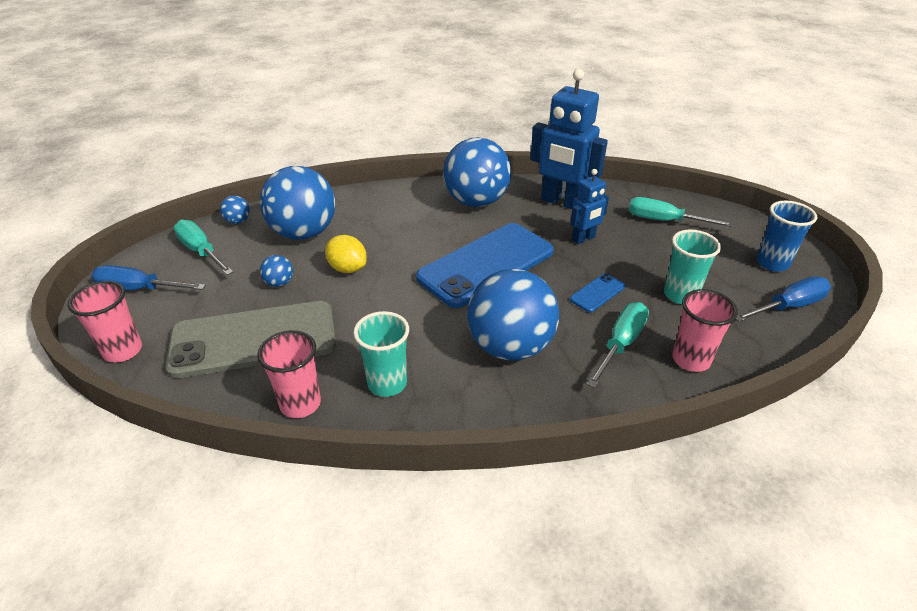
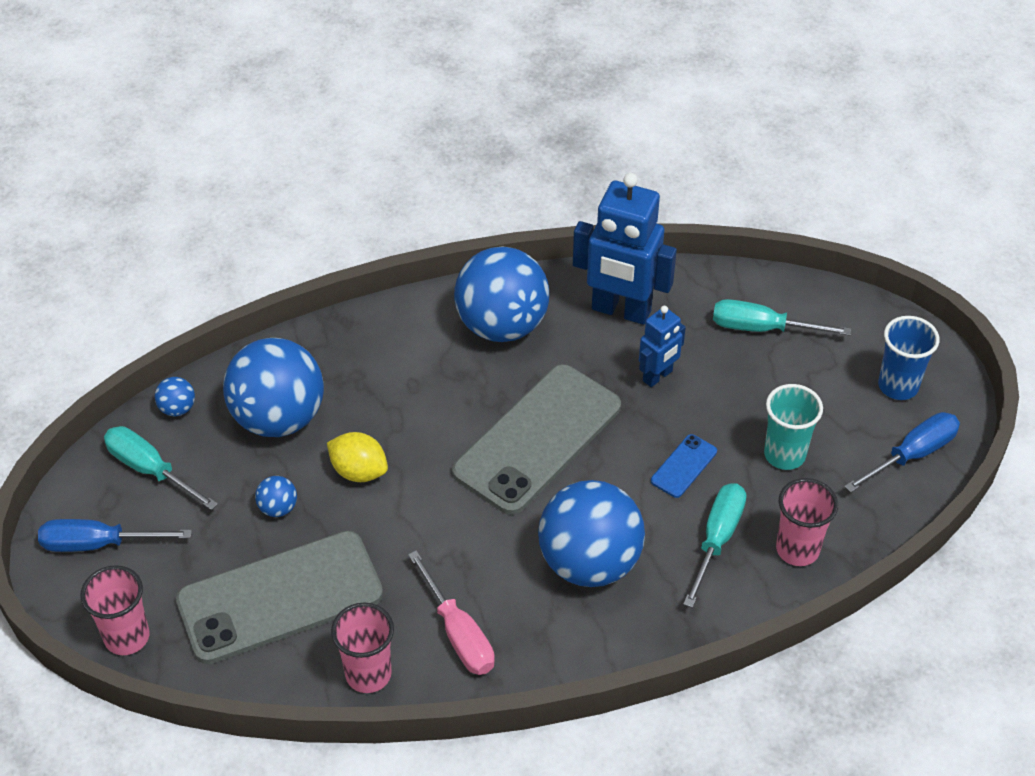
camera: 10 degrees left, 10 degrees up
turquoise cup [353,311,409,397] -> pink screwdriver [408,550,495,675]
blue phone [416,223,554,308] -> grey phone [452,364,621,515]

